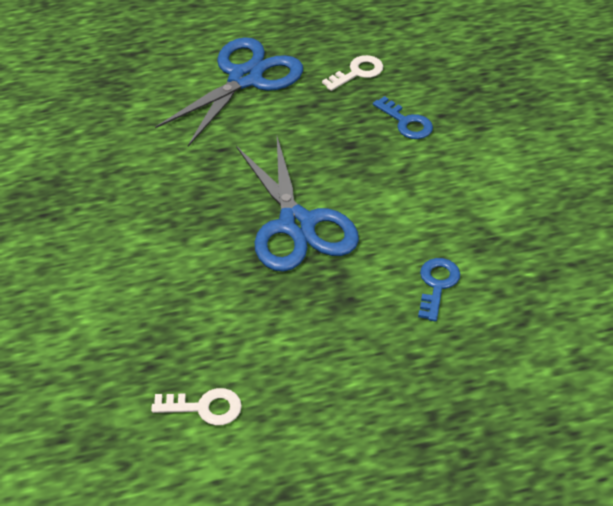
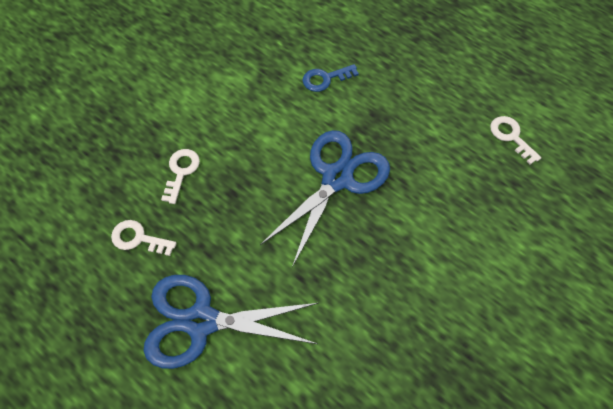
camera: 125 degrees left, 15 degrees up
blue key [373,96,433,139] -> white key [161,149,200,204]

